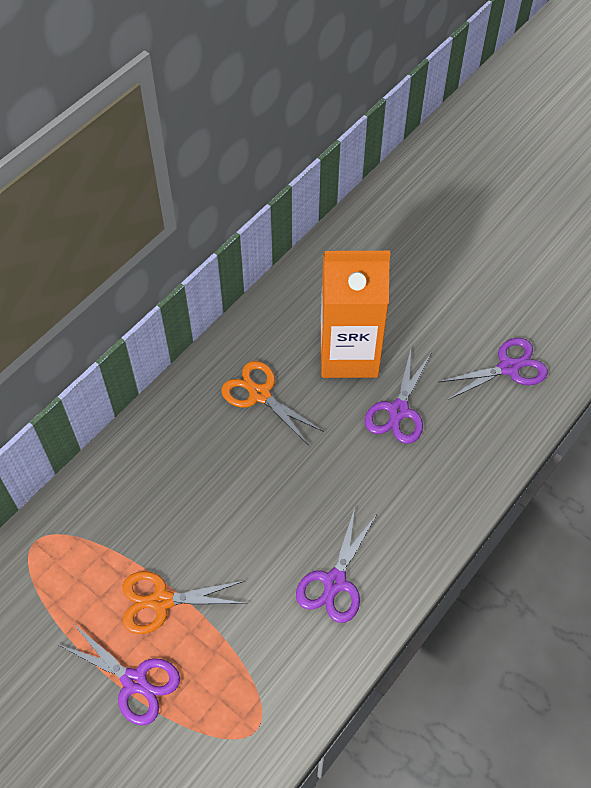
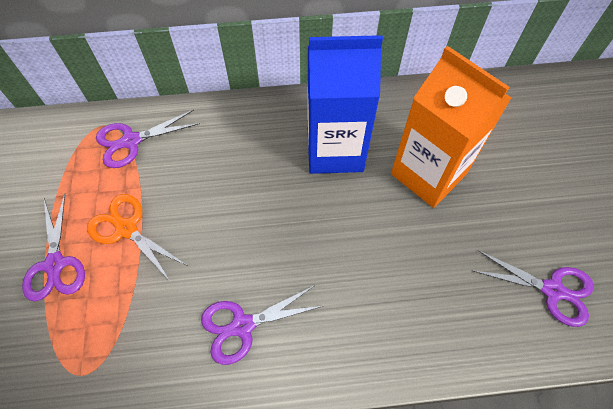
camera: 45 degrees right, 5 degrees up
orange scissors [221,361,324,444] -> blue carton [307,35,383,174]
purple scissors [365,350,431,444] -> purple scissors moved to [96,110,200,168]

